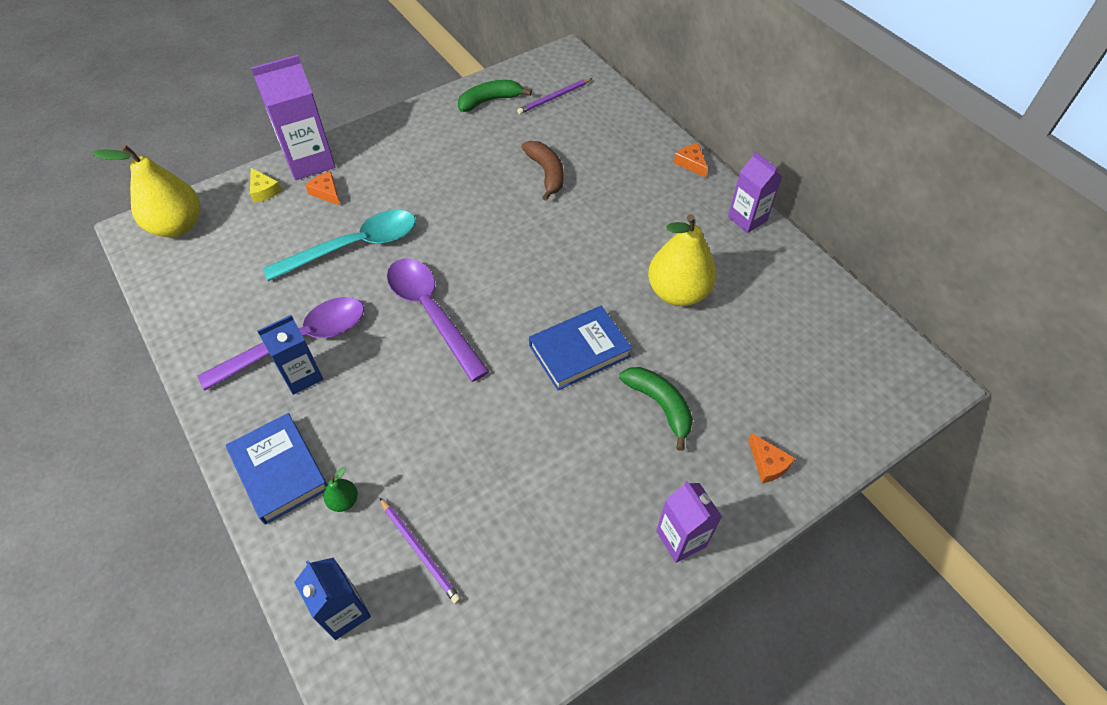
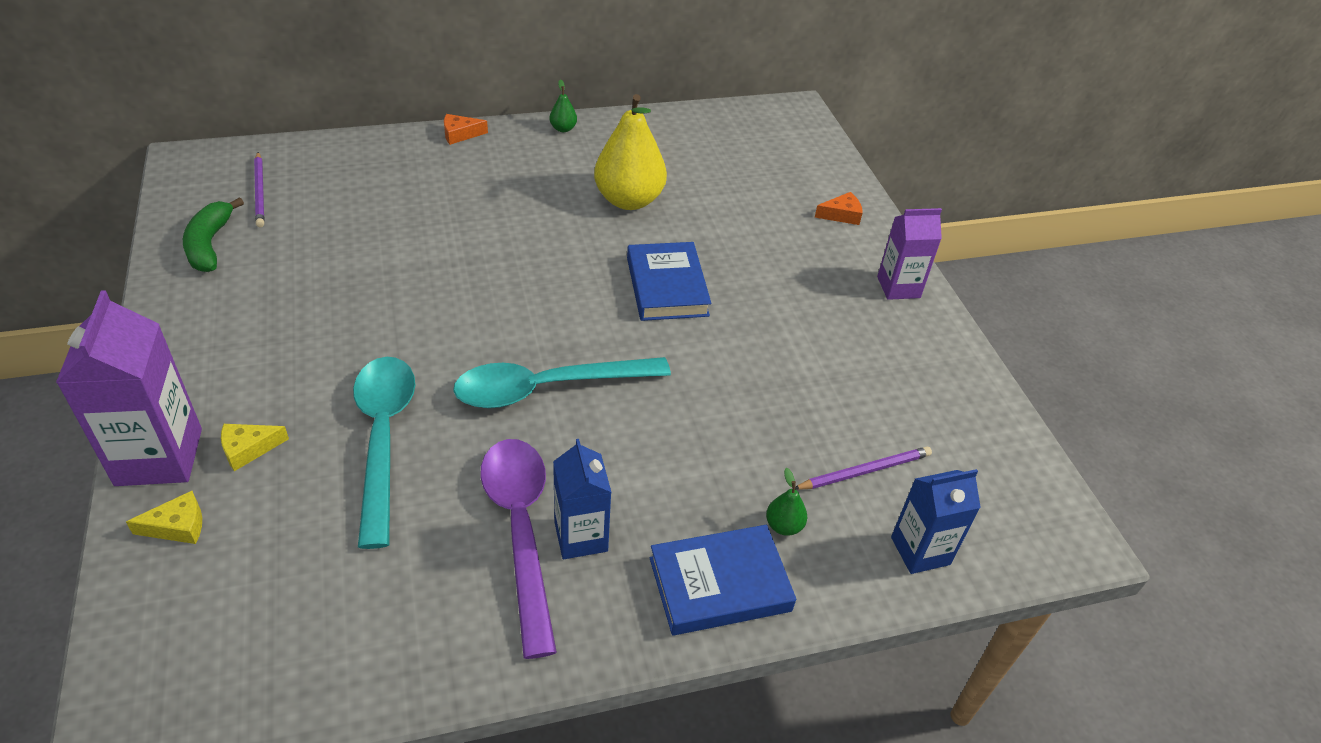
camera: 75 degrees left, 10 degrees down
yellow pear [92,144,200,237] -> none
orange cheese [305,171,340,206] -> yellow cheese [221,424,289,471]
purple spoon [387,259,489,382] -> turquoise spoon [453,357,671,408]
brown banana [522,141,564,201] -> none
green banana [619,367,693,451] -> none
purple carton [728,151,782,233] -> green pear [550,79,577,132]

